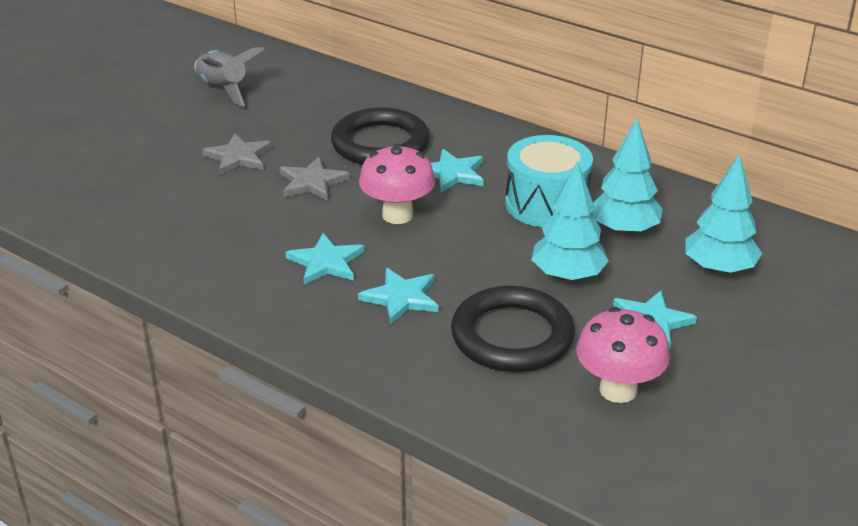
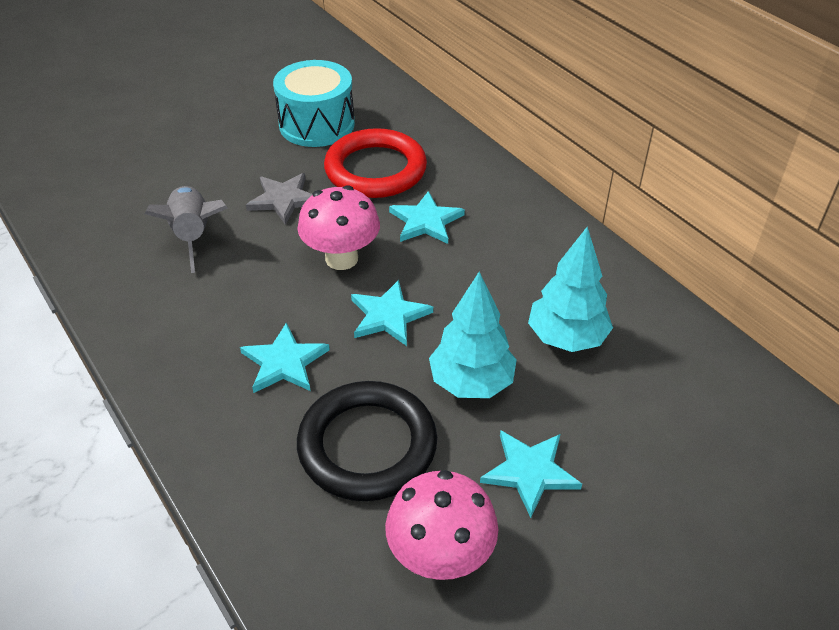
camera: 20 degrees right, 10 degrees up
grey rocket [195,47,264,107] -> grey rocket moved to [144,186,228,273]
grey star [202,133,272,175] -> none
turquoise star [286,233,365,285] -> turquoise star moved to [351,280,433,346]
black ring [331,107,430,165] -> red ring [324,128,427,198]
turquoise drum [505,135,593,227] -> turquoise drum moved to [273,60,355,147]
turquoise tree [686,154,762,275] -> none

